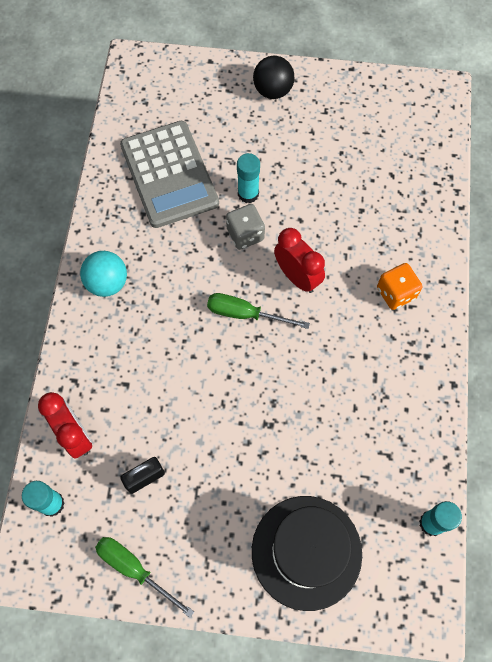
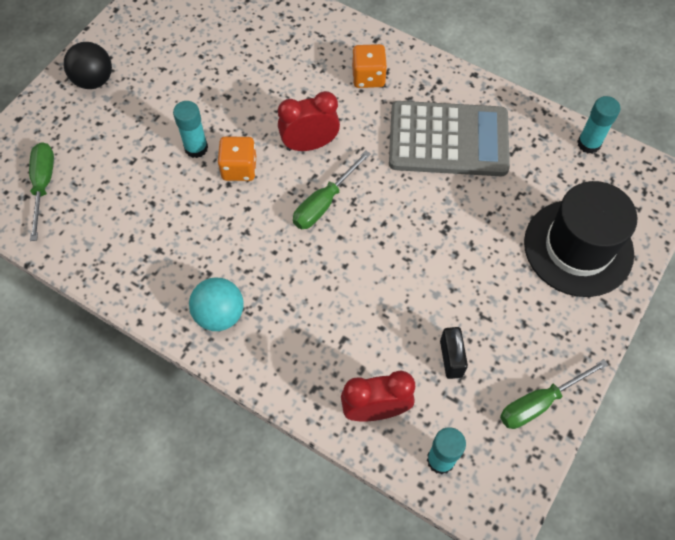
camera: 65 degrees left, 5 degrees down
grey calculator [120,121,219,228] -> grey calculator moved to [389,101,510,176]
grey dice [226,204,265,250] -> orange dice [218,137,256,181]
none -> green screwdriver [29,142,54,241]

